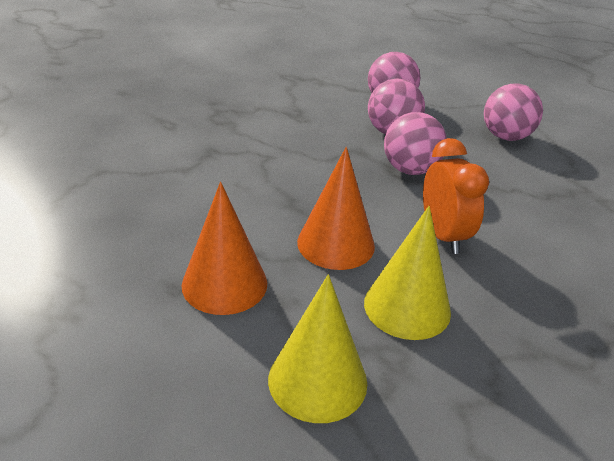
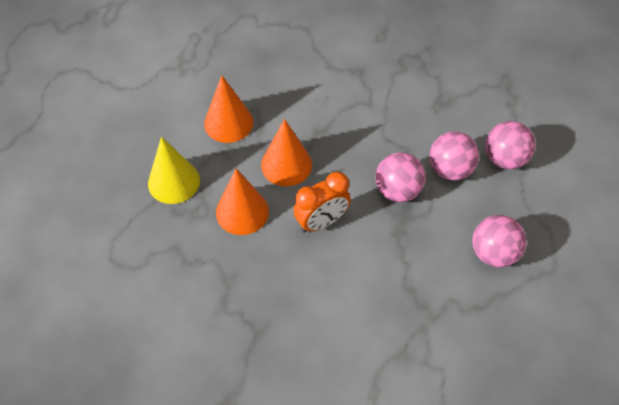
camera: 75 degrees right, 20 degrees up
yellow cone [364,206,451,340] -> orange cone [216,169,269,235]

